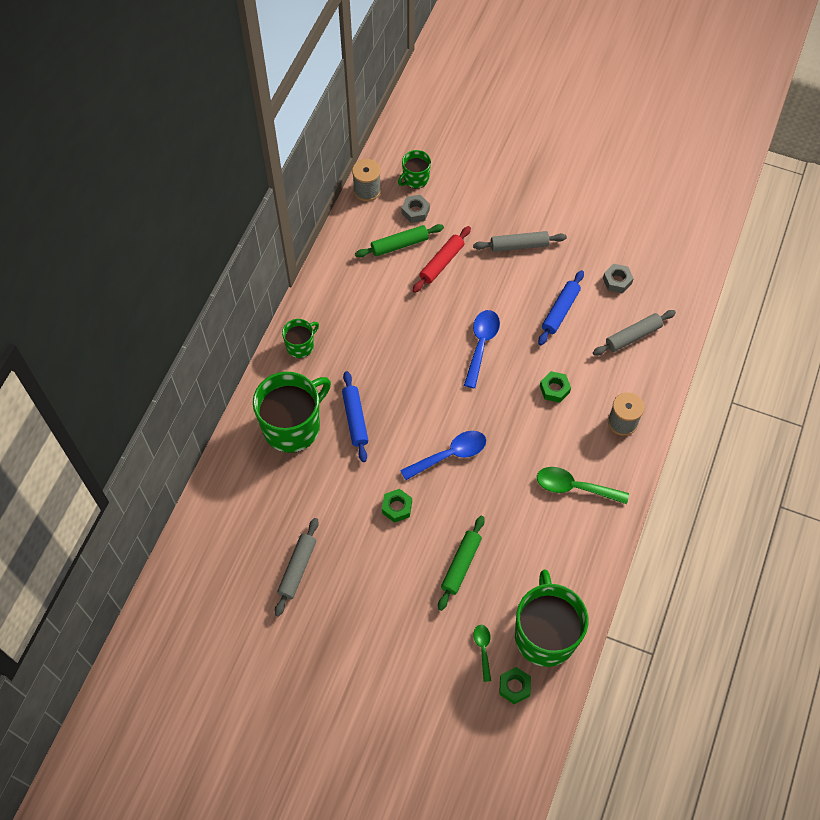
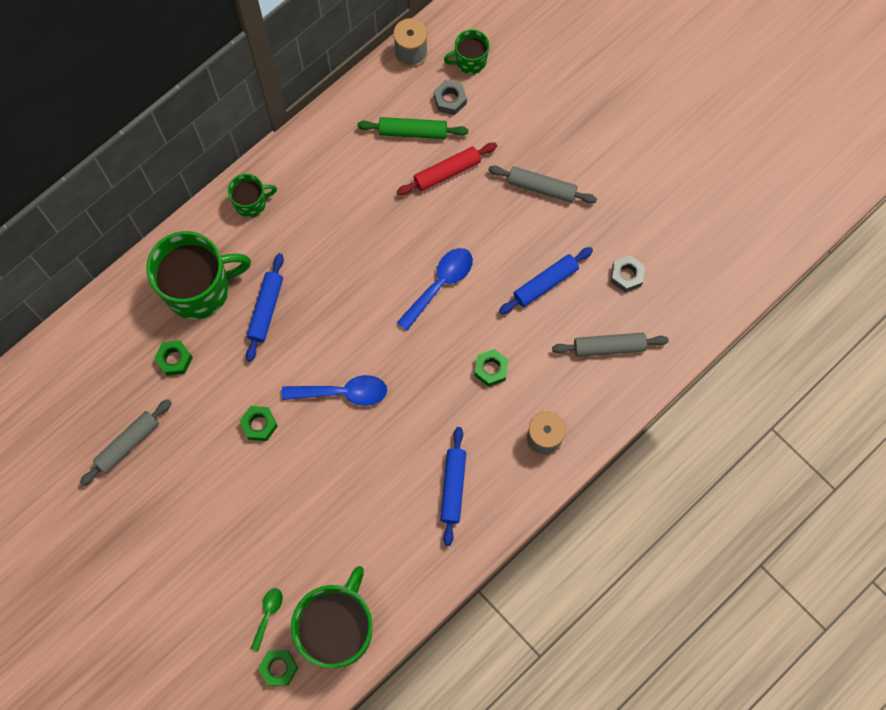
camera: 25 degrees right, 10 degrees up
green rolling pin [438,516,485,611] -> none
green spoon [537,467,629,504] -> blue rolling pin [440,427,466,546]
none -> green nut [154,340,193,376]

